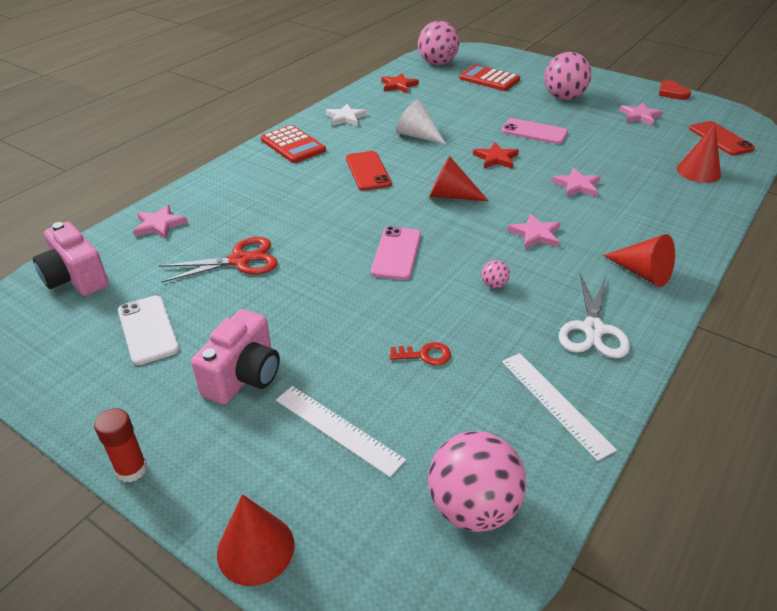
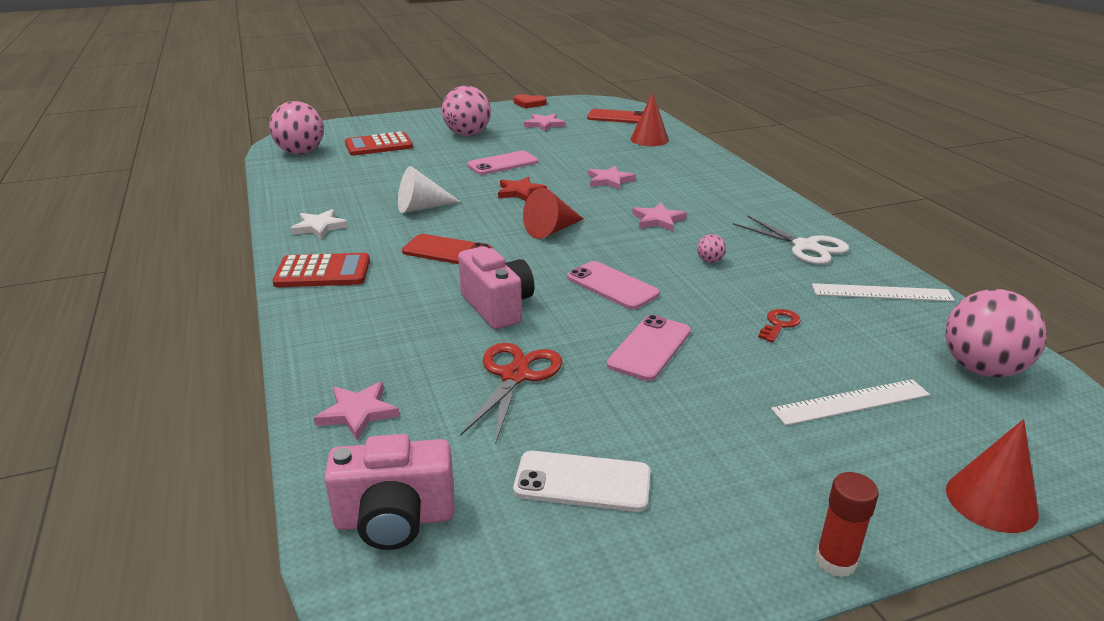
camera: 55 degrees left, 10 degrees down
pink camera [191,309,280,404] -> pink camera moved to [458,246,535,329]
red star [382,73,419,93] -> none
red cone [603,234,675,287] -> none
none -> pink phone [607,315,691,381]

